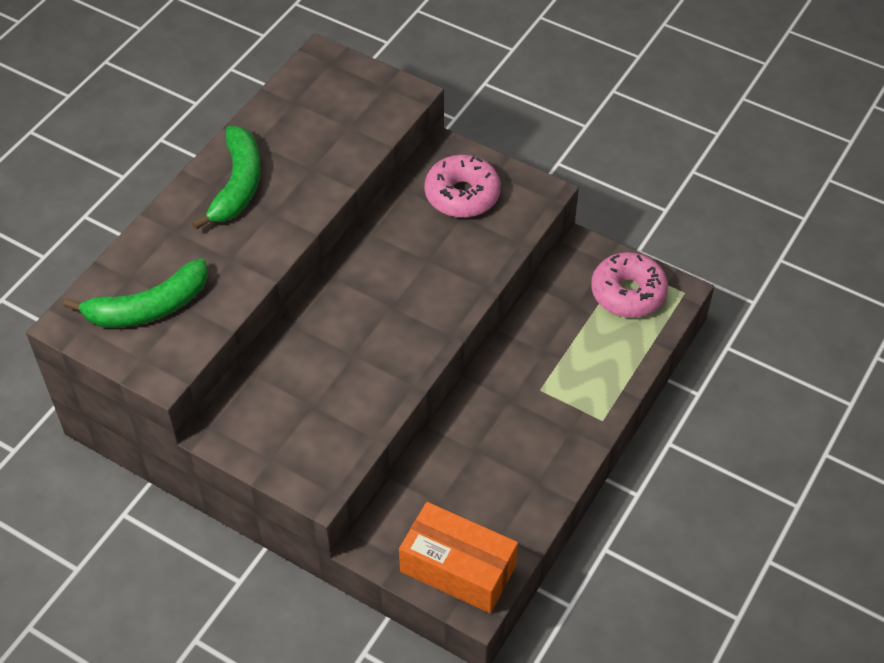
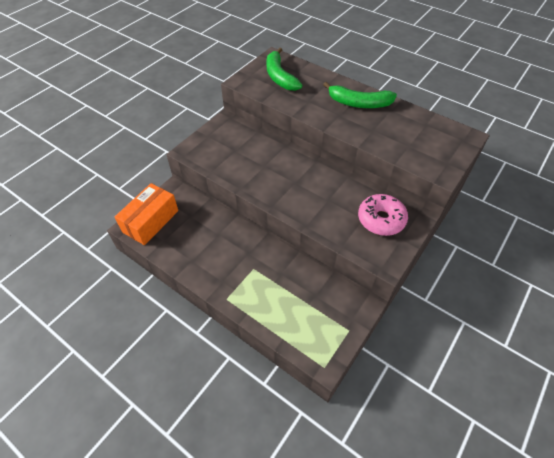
camera: 95 degrees right, 0 degrees up
pink donut [591,252,668,318] -> none

